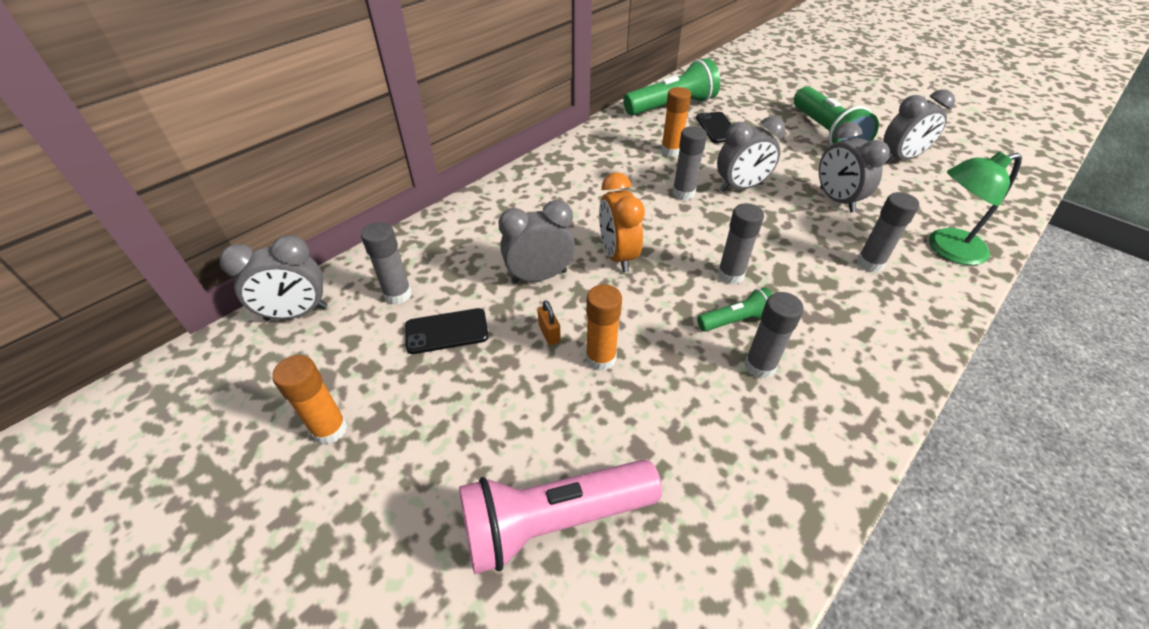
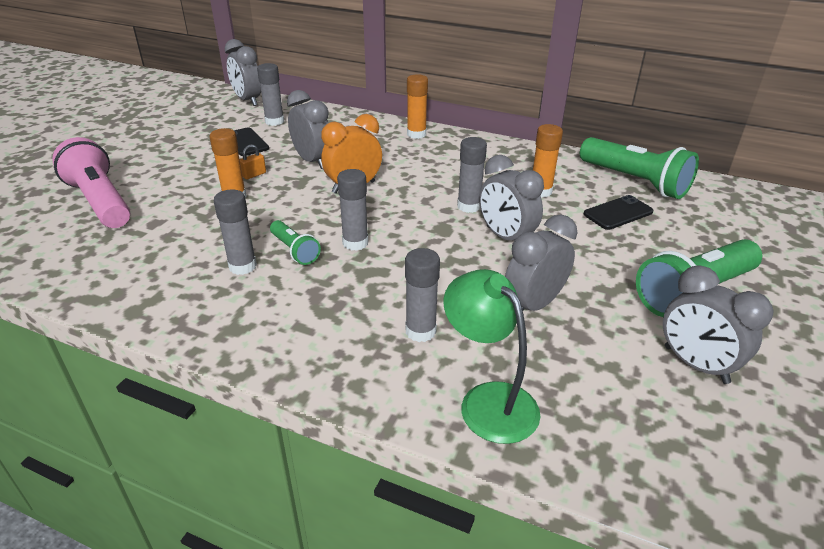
camera: 70 degrees right, 10 degrees down
orange glue stick [272,355,348,445] -> orange glue stick moved to [407,74,428,139]

